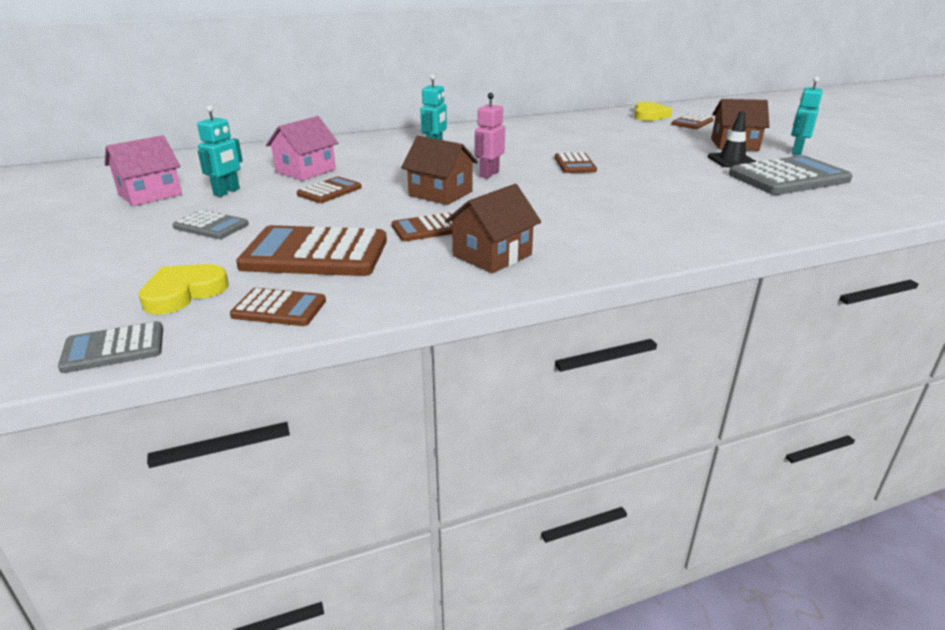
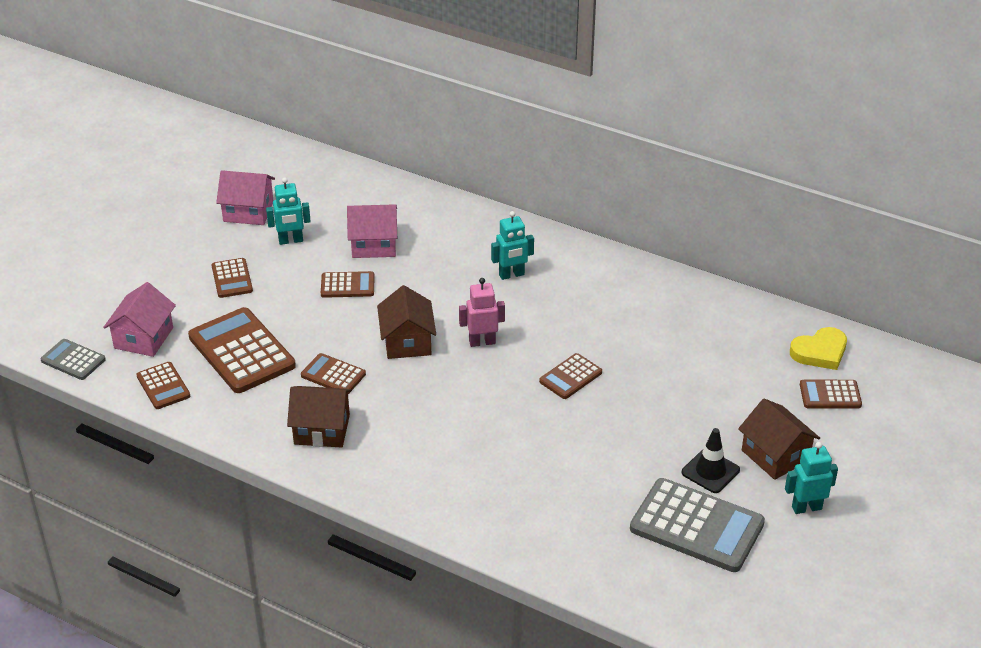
camera: 50 degrees right, 10 degrees up
yellow heart [138,264,229,314] -> pink house [103,282,176,357]
grey calculator [172,210,249,239] -> brown calculator [212,258,253,298]

